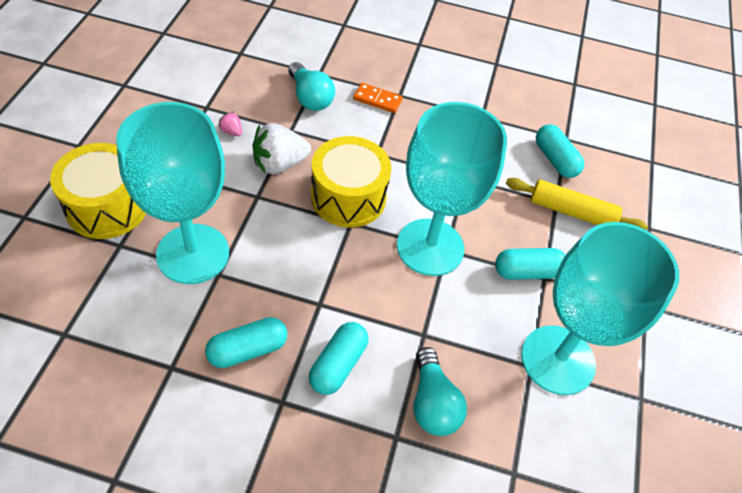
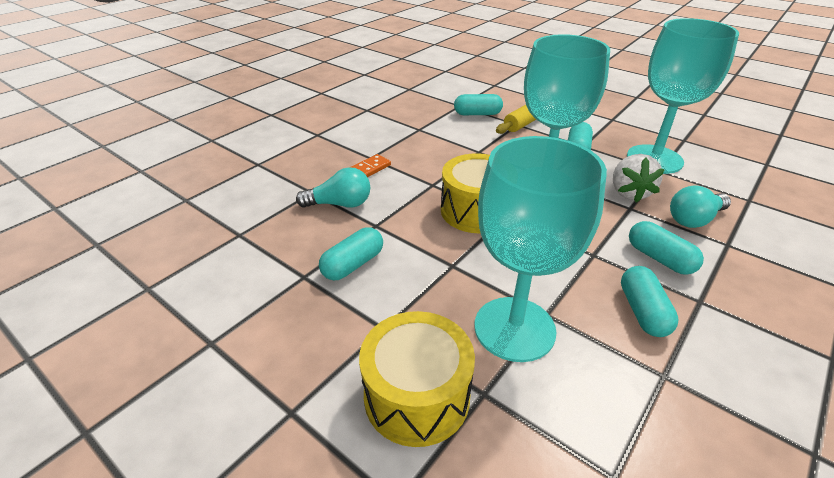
camera: 60 degrees left, 15 degrees down
pink strawberry [218,112,242,136] -> turquoise capsule [319,227,383,280]
white strawberry [253,123,311,174] -> white strawberry moved to [613,154,665,203]
turquoise light bulb [413,347,467,436] -> turquoise light bulb turned 135 degrees clockwise [670,185,731,228]

